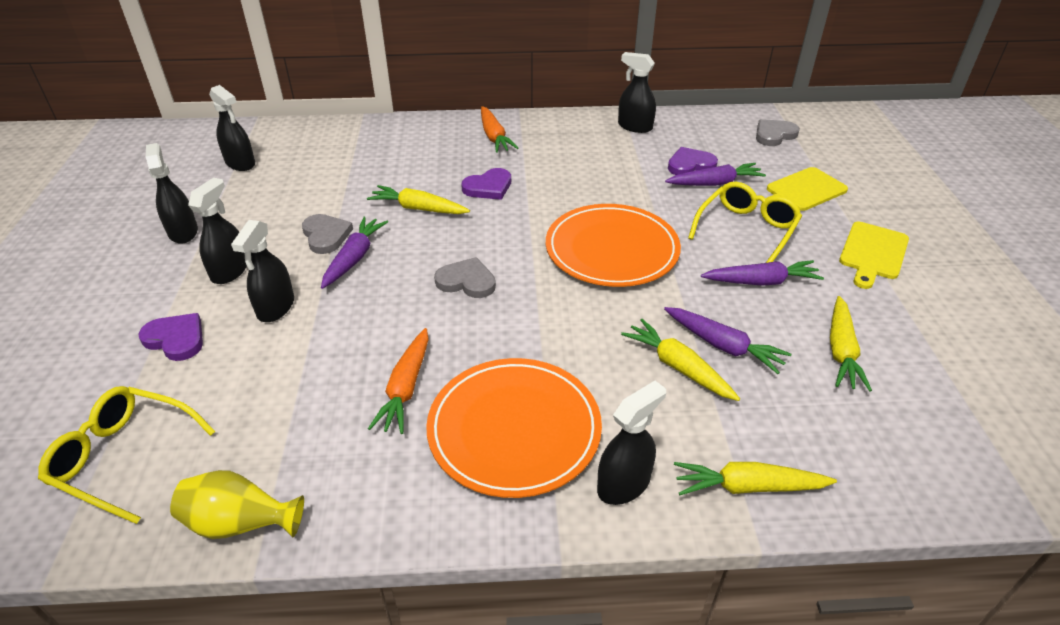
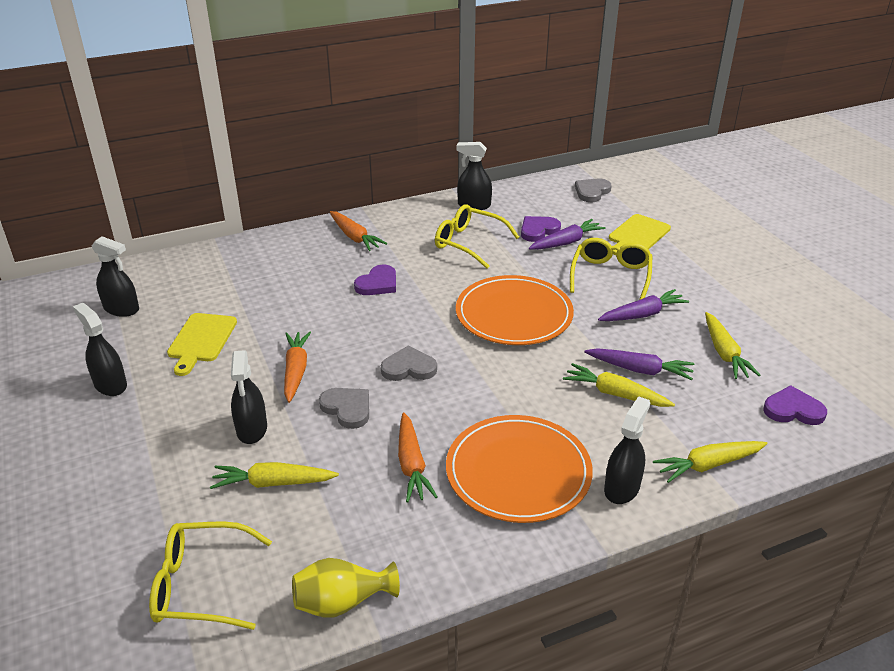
camera: 20 degrees left, 5 degrees down
purple heart [138,313,203,361] -> purple heart moved to [763,385,827,425]
black spray bottle [188,178,247,284] -> none
grey heart [302,214,353,254] -> grey heart moved to [319,388,369,429]
purple carrot [321,217,388,289] -> orange carrot [284,332,311,403]
yellow carrot [367,185,470,214] -> yellow carrot moved to [210,462,339,489]
yellow cutting board [839,222,909,289] -> yellow cutting board moved to [167,313,237,376]
none -> yellow glasses [435,204,519,269]

